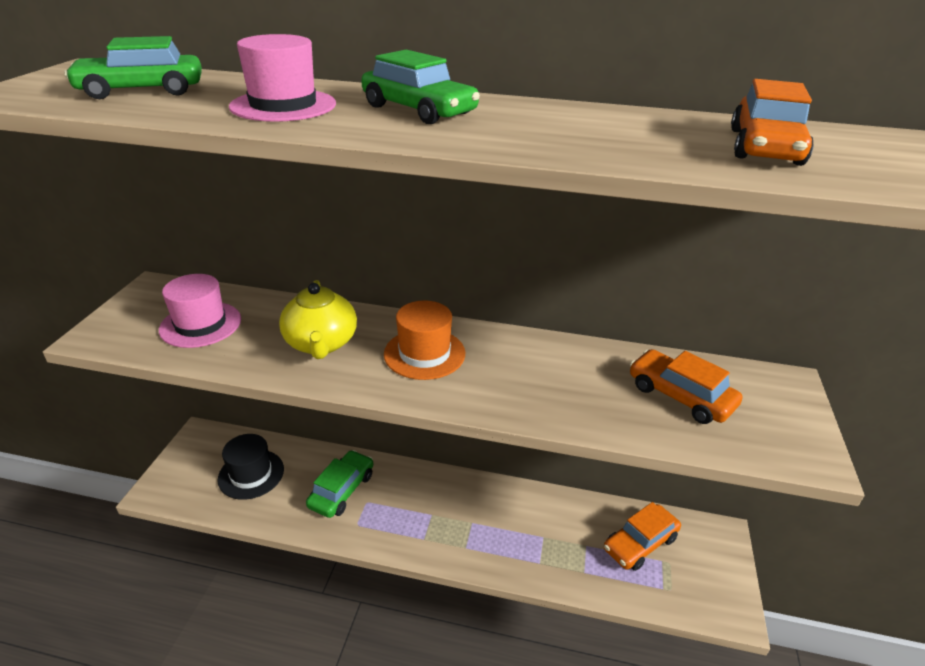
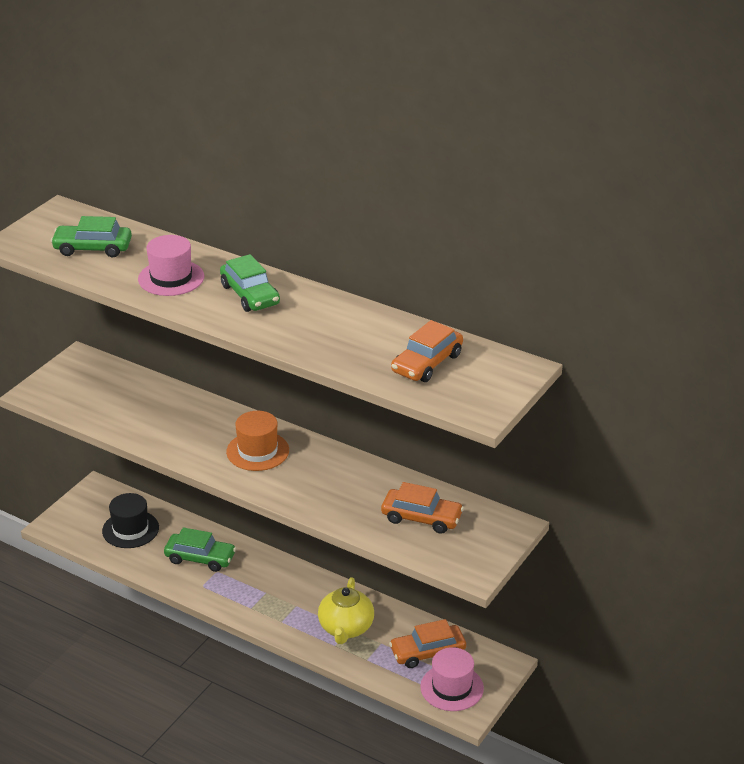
camera: 20 degrees right, 0 degrees up
pink hat [159,274,241,348] -> pink hat moved to [420,647,484,711]
yellow teapot [279,280,357,359] -> yellow teapot moved to [318,577,374,644]
green car [306,450,374,518] -> green car turned 60 degrees clockwise [164,527,236,572]
orange car [630,349,742,424] -> orange car turned 135 degrees clockwise [381,482,464,534]

